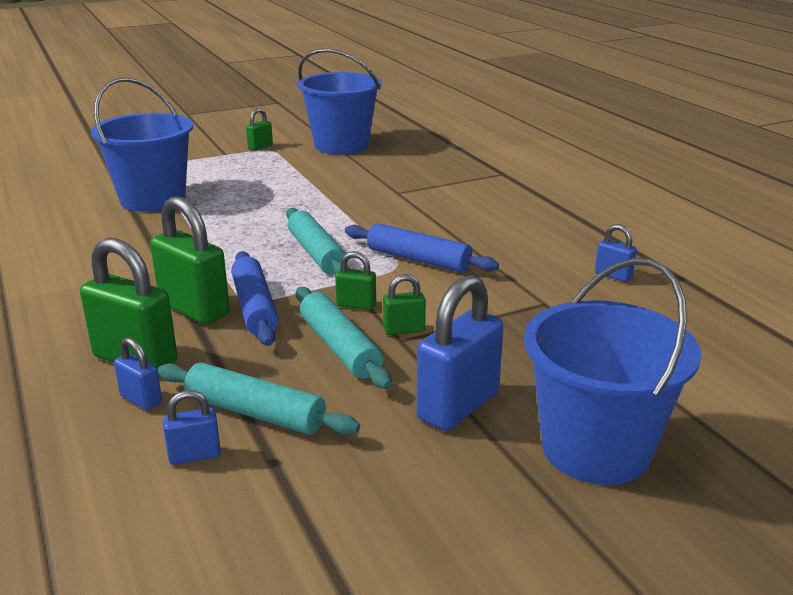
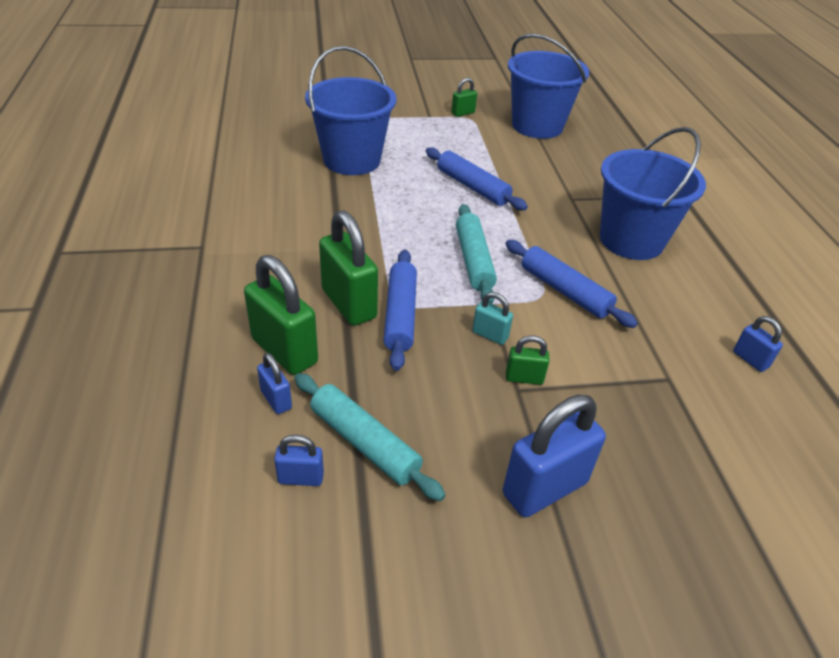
camera: 15 degrees right, 15 degrees up
turquoise rolling pin [296,287,392,389] -> none
green padlock [335,251,376,310] -> turquoise padlock [472,292,513,345]
blue bucket [524,258,701,485] -> blue bucket moved to [600,127,706,260]
none -> blue rolling pin [426,147,528,211]

